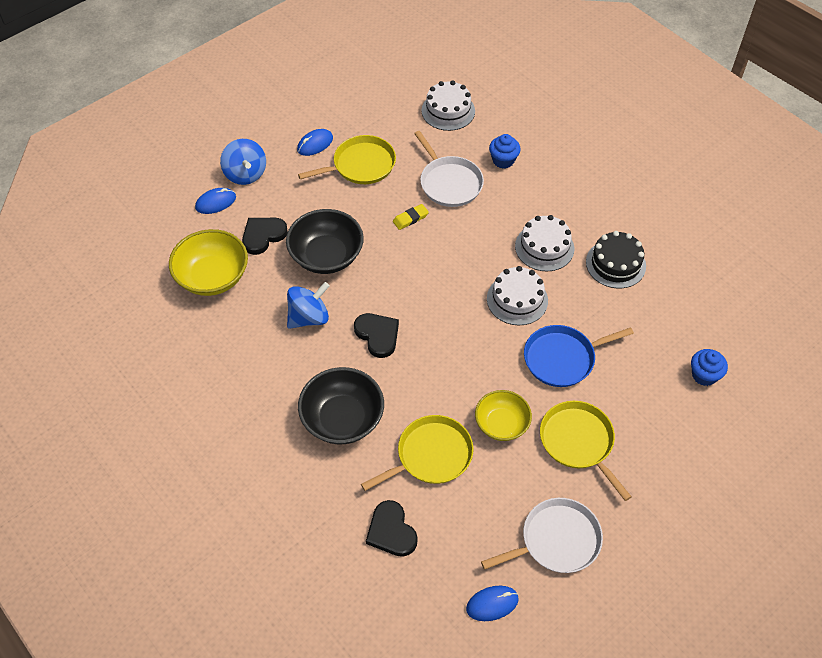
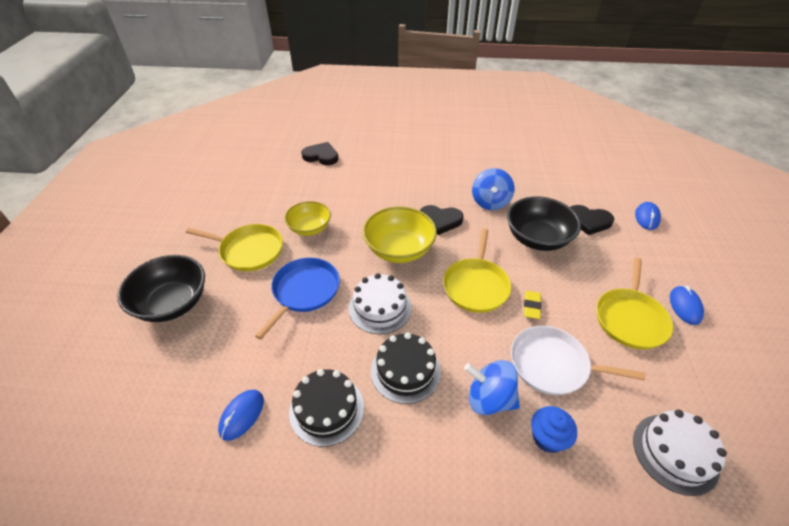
camera: 135 degrees right, 10 degrees down
yellow bowl [169,229,248,296] -> yellow bowl moved to [363,206,437,263]
blue spinning top [220,139,266,185] -> blue spinning top moved to [464,360,520,415]
black heart [242,218,288,255] -> black heart turned 105 degrees clockwise [570,205,614,235]
black bowl [298,367,384,444] -> black bowl moved to [117,255,205,322]
yellow pan [361,415,473,491] -> yellow pan moved to [443,229,512,313]
blue mouse [466,586,519,621] -> blue mouse moved to [218,390,264,441]
white pan [481,498,603,573] -> none
white cake [515,215,574,271] -> black cake [371,332,441,404]
blue cupcake [691,349,728,386] -> none

